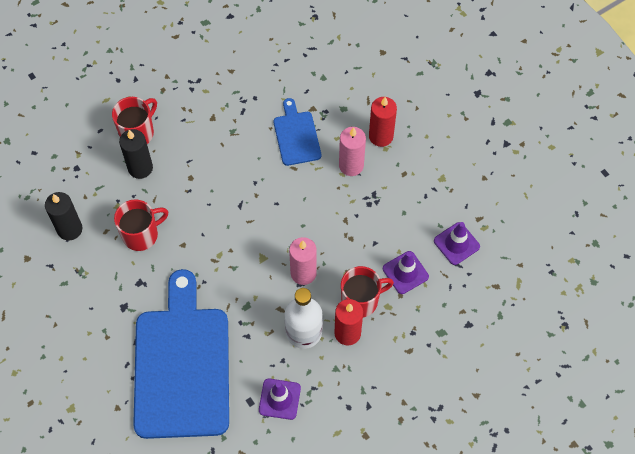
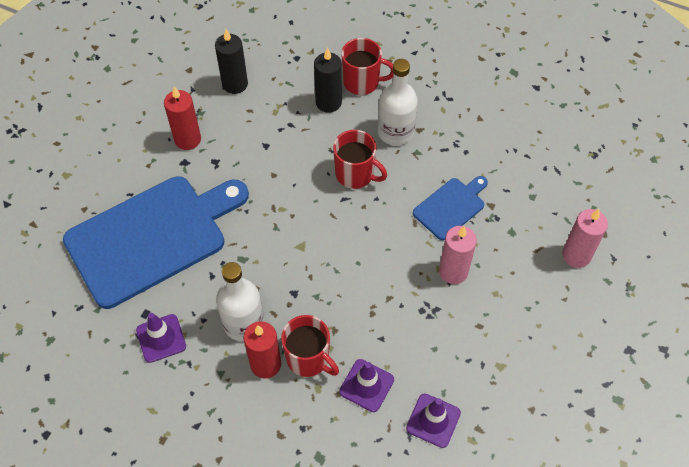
camera: 60 degrees right, 5 degrees down
red mug [114,199,168,251] -> red mug moved to [333,130,387,189]
pink candle [289,237,317,285] -> pink candle moved to [562,209,608,268]
red candle [369,97,397,147] -> red candle moved to [164,87,201,150]
none -> white bottle [378,59,418,146]

